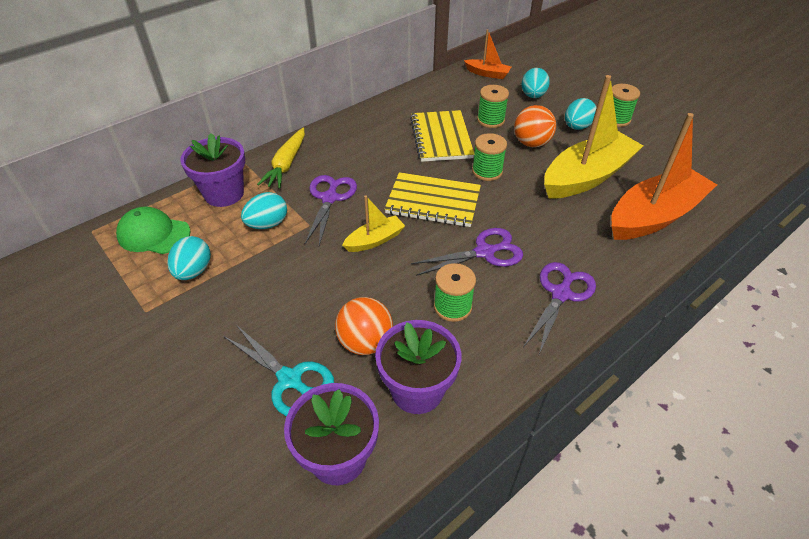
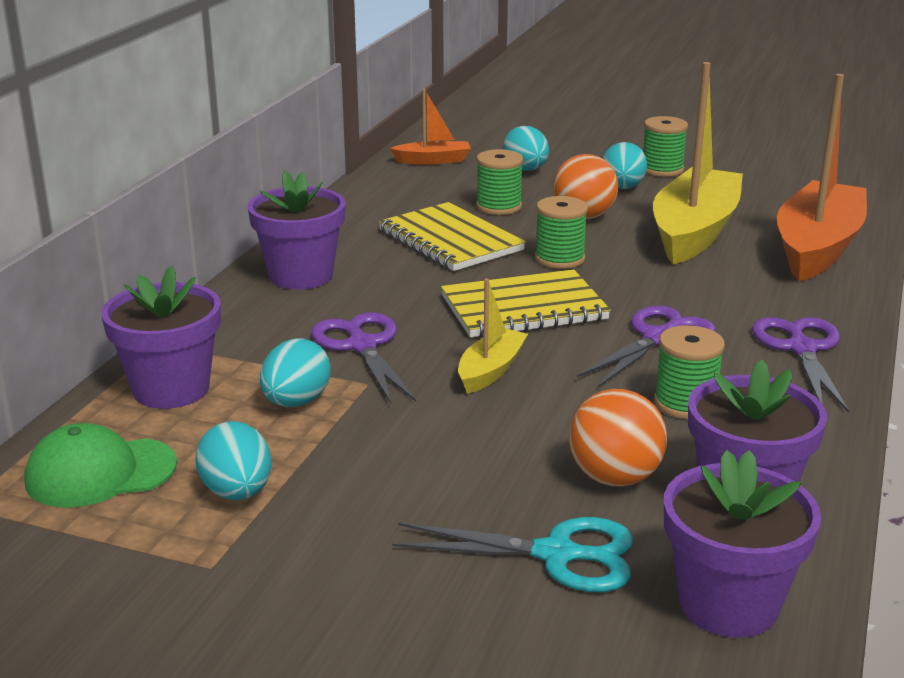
camera: 30 degrees left, 20 degrees down
yellow carrot [257,128,305,189] -> none
none -> purple flower pot [247,170,346,290]

